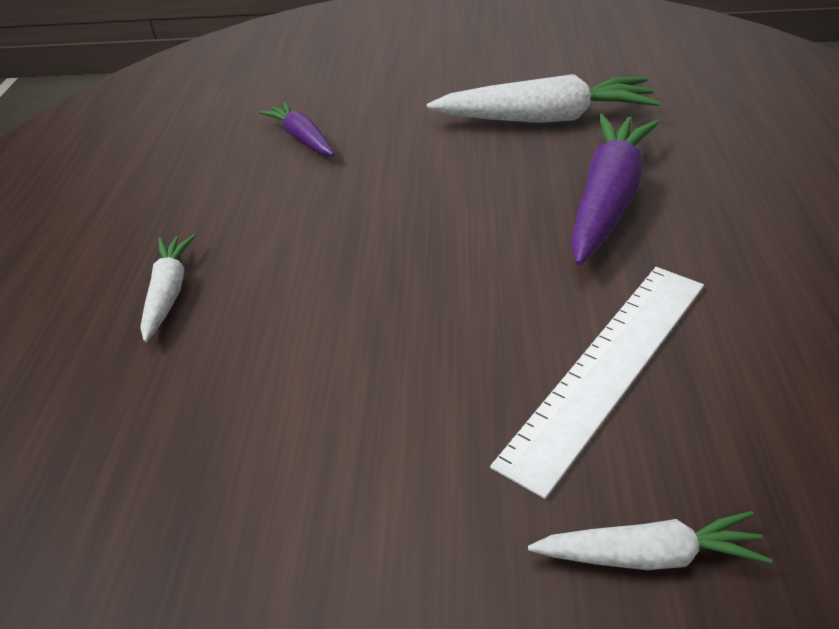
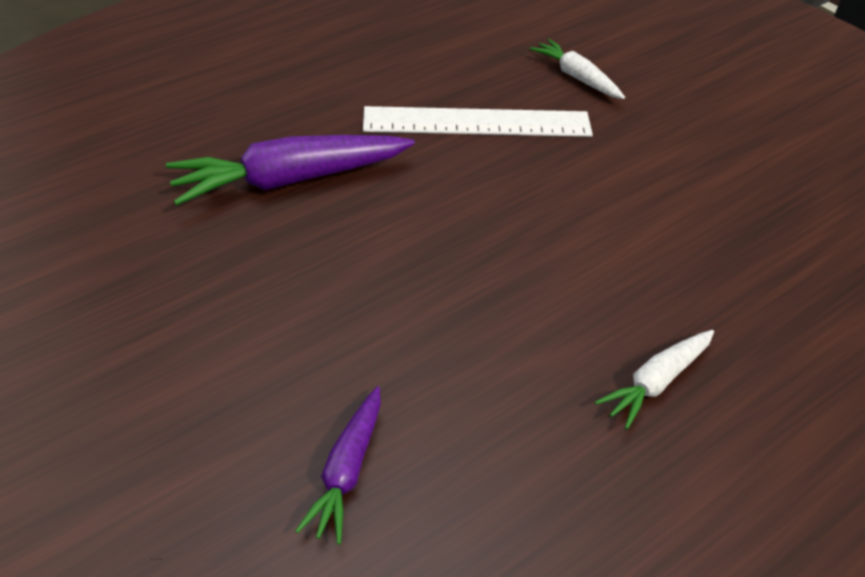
camera: 135 degrees left, 5 degrees up
white carrot [427,74,660,123] -> none

